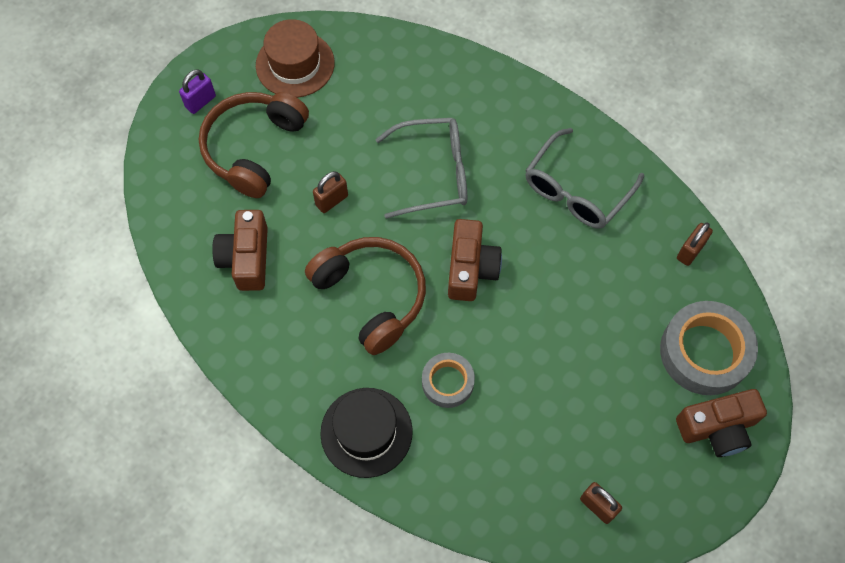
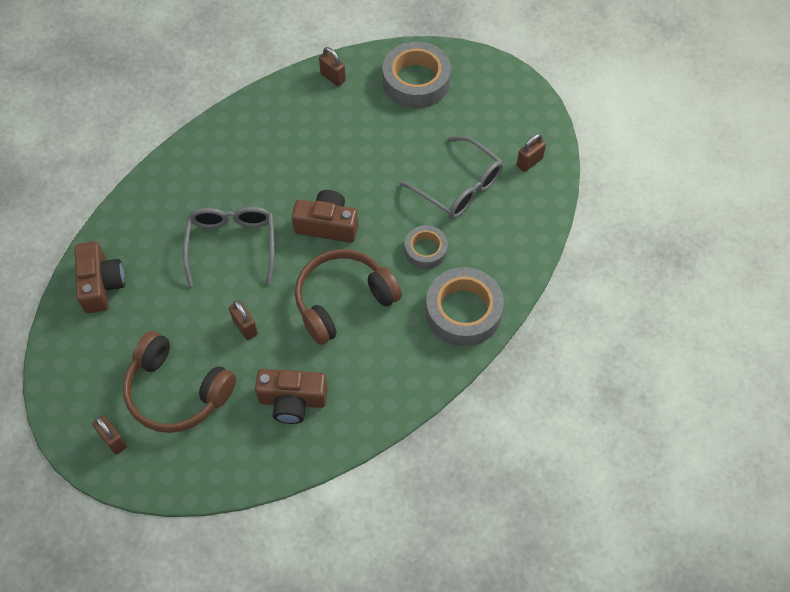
camera: 85 degrees left, 5 degrees down
purple padlock [179,69,216,114] -> brown padlock [92,415,127,455]
brown hat [256,19,335,98] -> none
black hat [320,388,413,478] -> grey tape [426,267,504,346]
grey glasses [525,128,644,229] -> grey glasses moved to [399,136,503,219]
brown camera [676,389,767,457] -> brown camera moved to [75,241,125,313]

